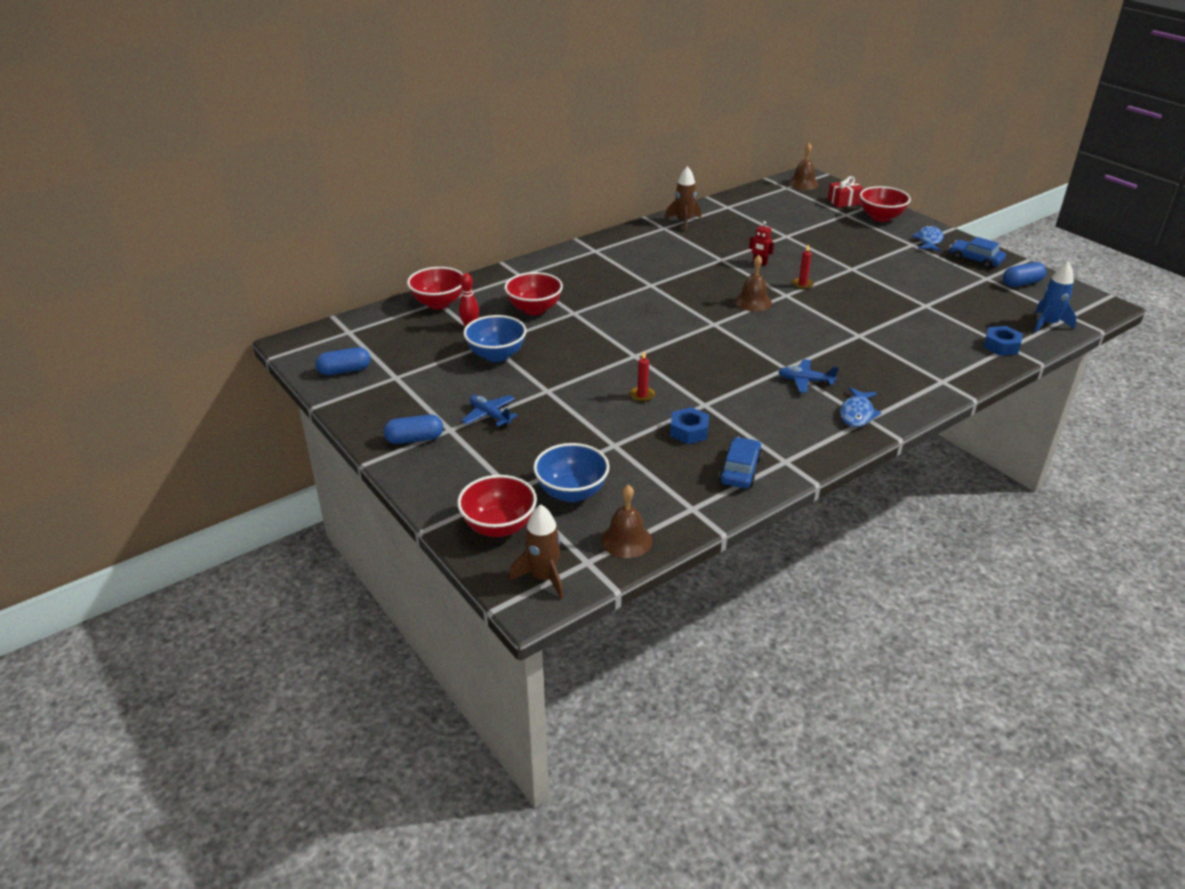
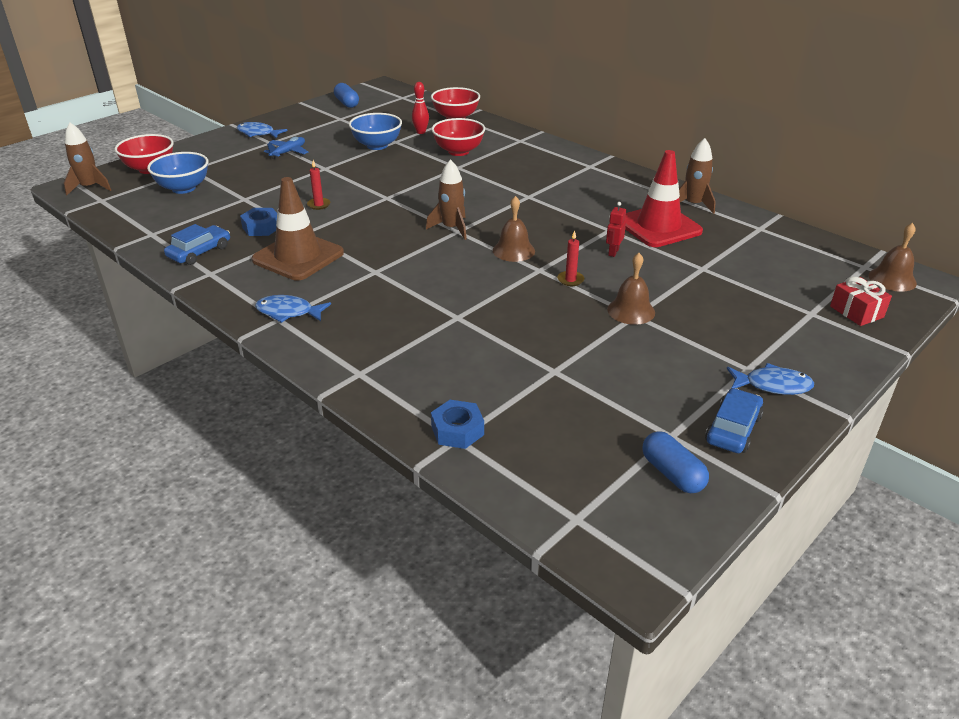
camera: 80 degrees right, 0 degrees up
blue capsule [383,414,443,444] -> blue fish [237,122,288,138]
brown bell [601,485,652,558] -> brown bell moved to [607,253,655,325]
blue car [719,437,762,488] -> blue car turned 60 degrees counterclockwise [164,224,230,265]
blue plane [778,359,839,393] -> none
red bowl [860,186,911,222] -> none
blue rocket [1034,262,1077,333] -> none
none -> brown traffic cone [251,177,344,280]
none -> brown rocket [426,159,467,240]
none -> red traffic cone [625,150,703,247]

